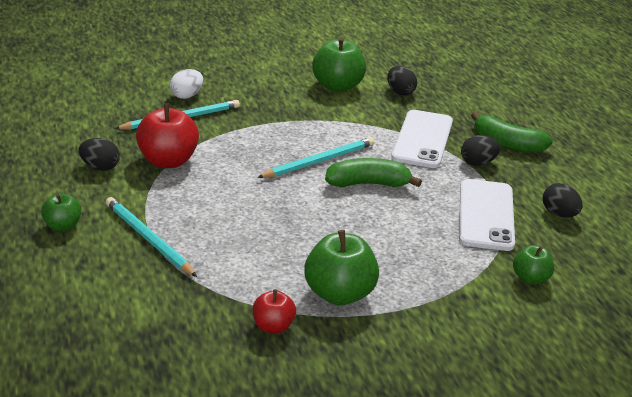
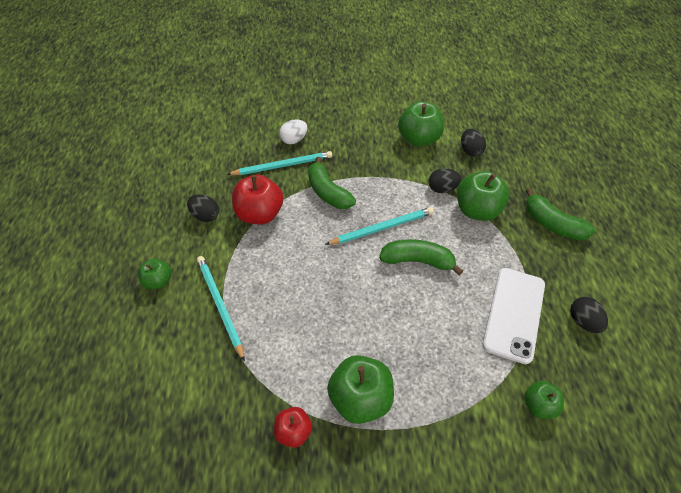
camera: 15 degrees right, 20 degrees up
white phone [391,110,453,168] -> green apple [457,171,509,221]
black egg [461,135,500,166] -> black egg moved to [429,168,462,193]
none -> green banana [308,157,356,209]

